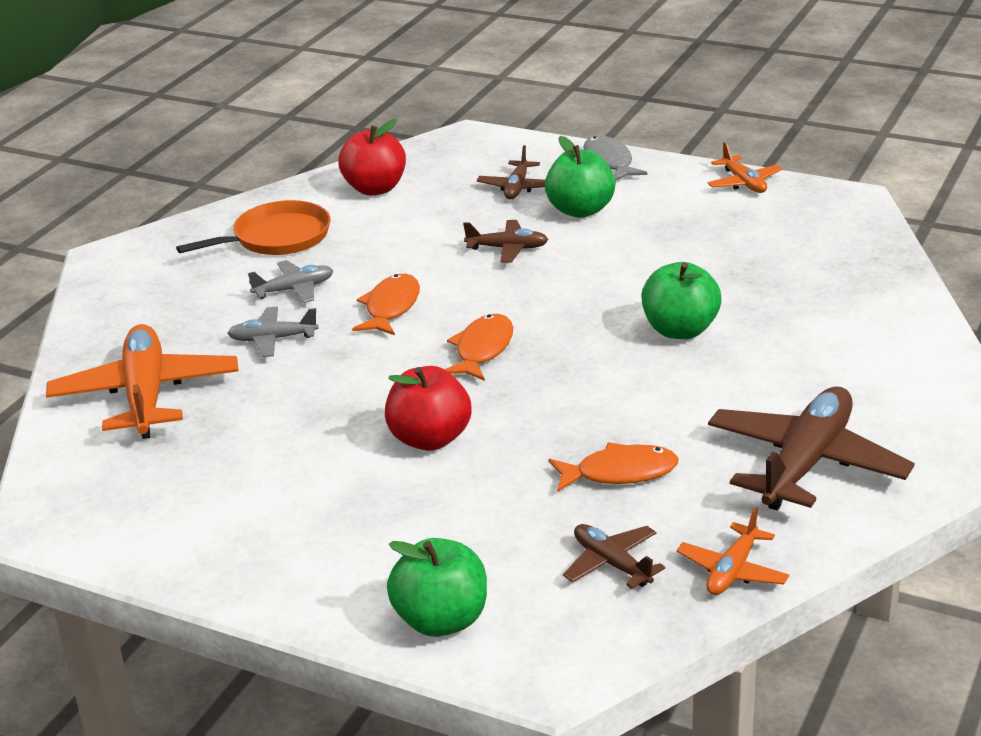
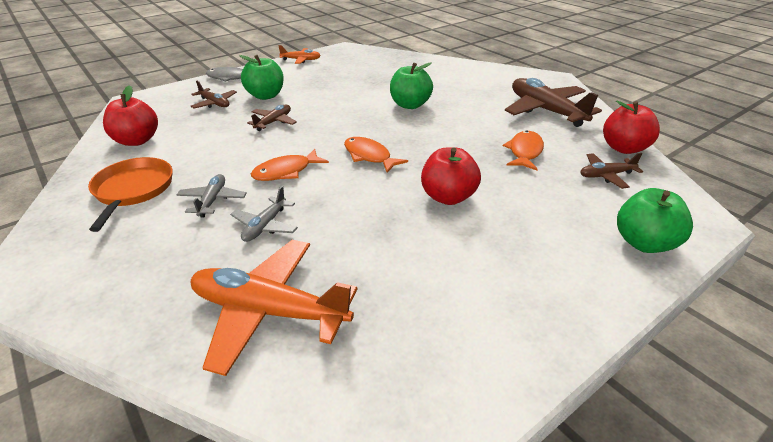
camera: 65 degrees left, 5 degrees up
orange fish [352,274,420,335] -> orange fish turned 75 degrees counterclockwise [251,149,329,181]
orange plane [677,507,789,595] -> red apple [603,101,660,154]

